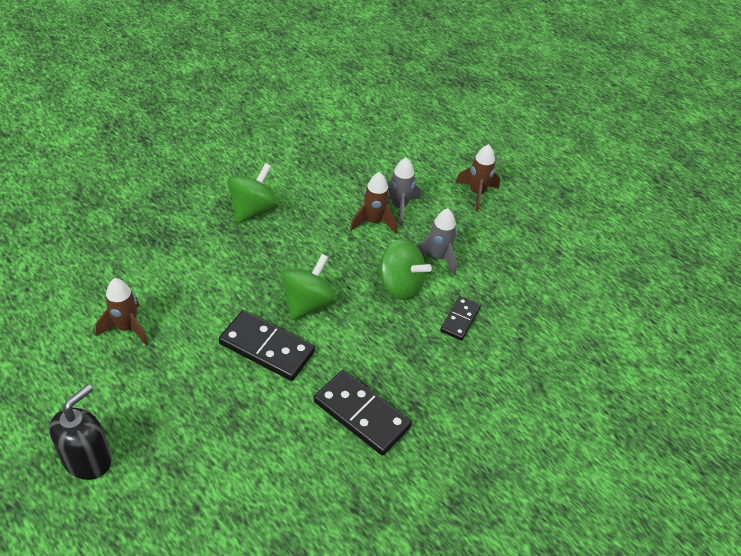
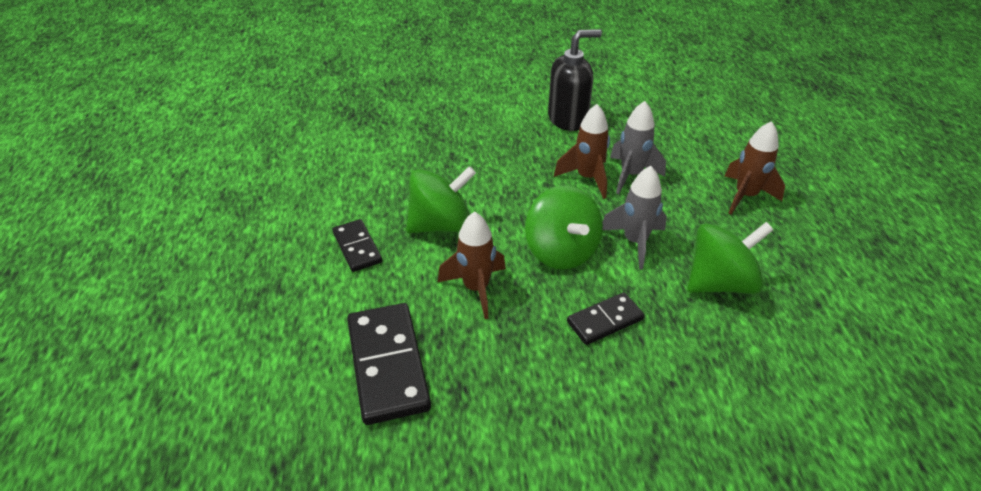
camera: 40 degrees right, 5 degrees down
black soap dispenser [49,384,112,480] -> black soap dispenser moved to [548,29,602,131]
brown rocket [95,278,148,346] -> brown rocket moved to [438,212,506,319]
black domino [219,310,315,381] -> black domino [333,219,382,272], size x0.58
green spinning top [227,163,279,223] -> green spinning top moved to [687,222,774,294]

